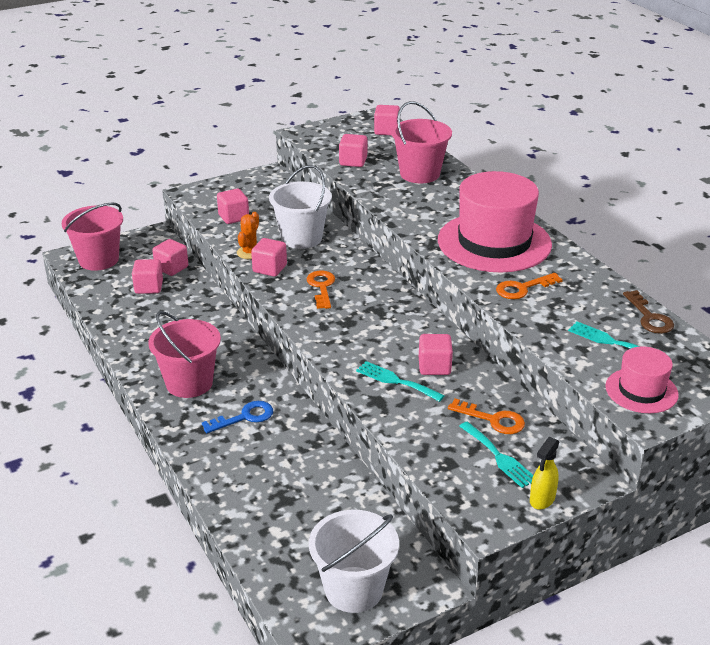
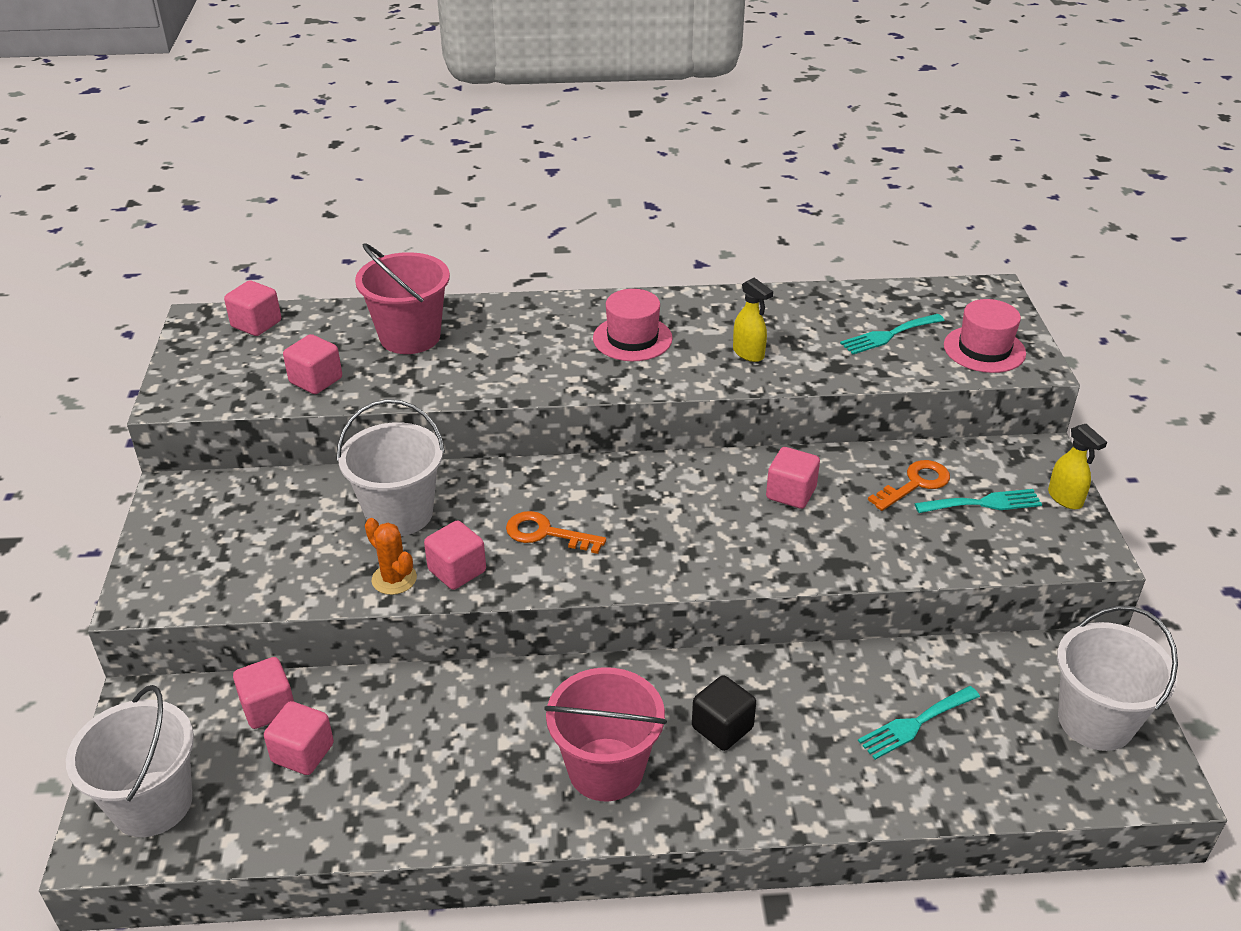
camera: 65 degrees left, 5 degrees up
pink bucket [62,202,123,271] -> white bucket [66,685,194,837]
blue key [202,401,273,433] -> black cube [692,675,756,751]
pink cube [217,189,249,224] -> none
turquoise fork [356,361,445,402] -> turquoise fork moved to [858,686,980,760]
pink hat [438,171,552,273] -> pink hat [593,289,673,361], size x0.51
orange key [496,273,563,299] -> yellow spray bottle [733,278,773,362]
brown key [623,290,674,334] -> none

